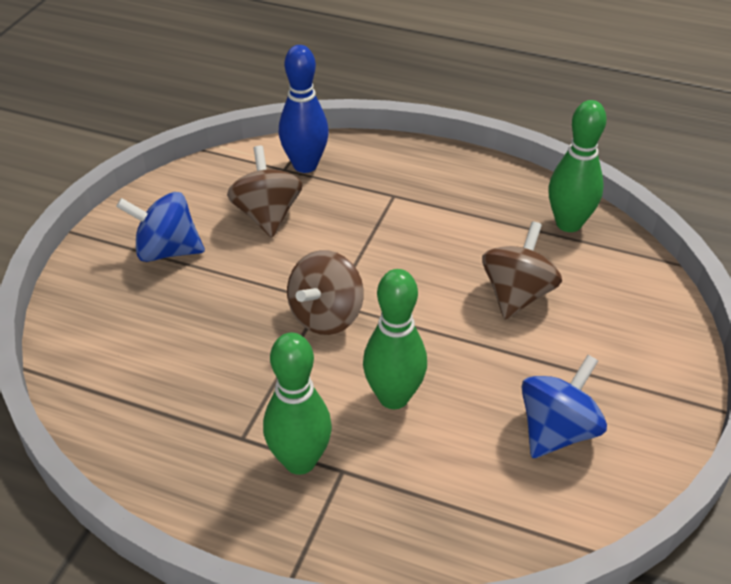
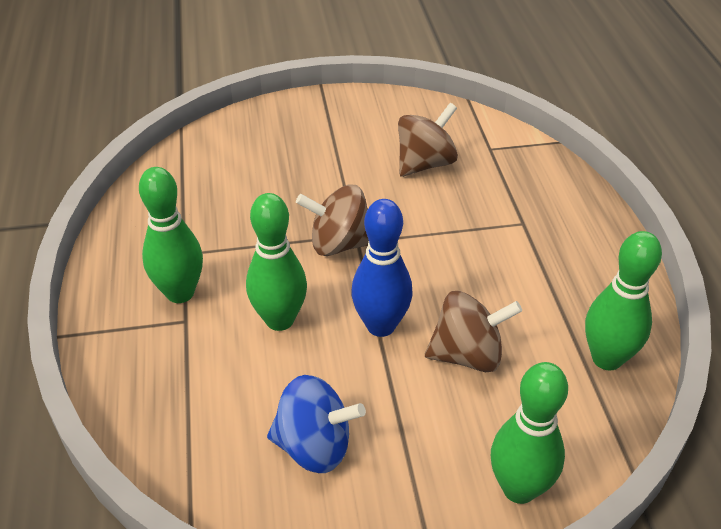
camera: 60 degrees right, 0 degrees up
blue spinning top [116,192,205,262] -> none
blue bowling pin [279,45,329,173] -> blue bowling pin moved to [351,199,413,337]
none -> green bowling pin [491,362,568,504]

